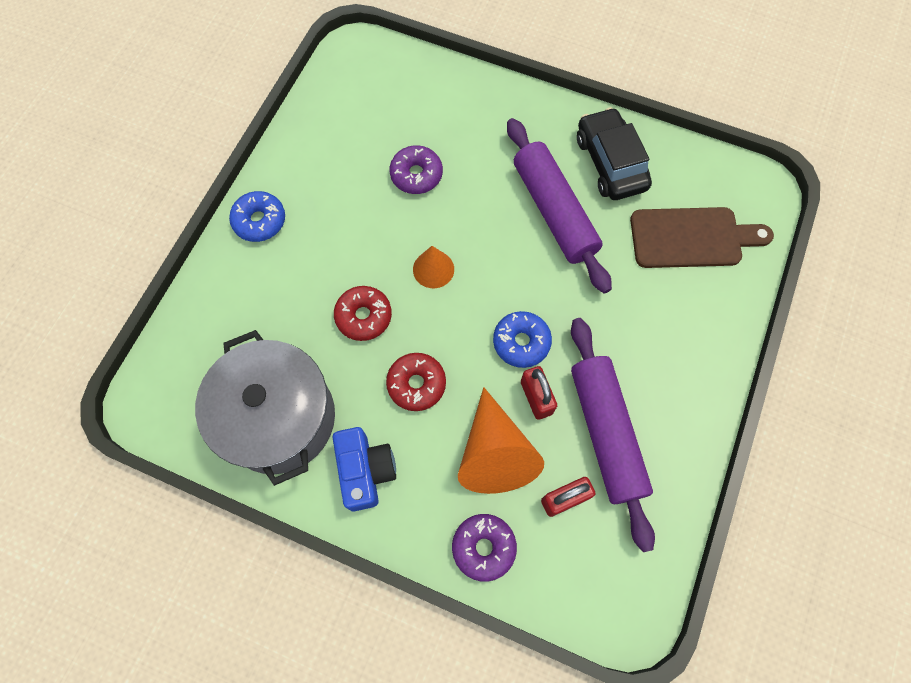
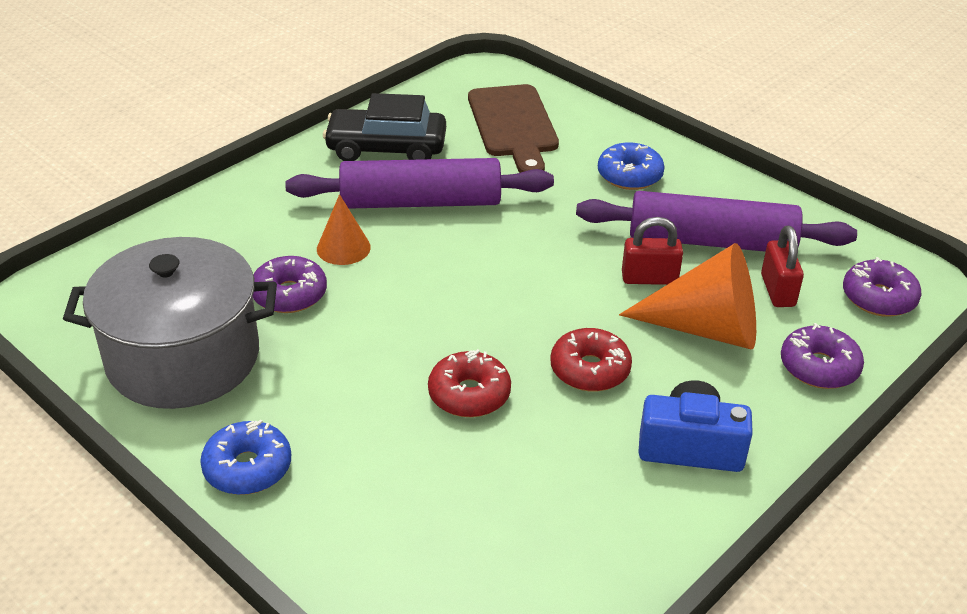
camera: 70 degrees left, 30 degrees down
grey pot [195,330,335,486] -> grey pot moved to [63,237,277,409]
orange cone [413,246,454,288] -> orange cone moved to [317,194,371,265]
blue donut [493,311,552,368] -> blue donut moved to [598,142,665,190]
brown cutting board [630,207,774,268] -> brown cutting board turned 150 degrees clockwise [468,84,559,173]
none -> purple donut [843,257,922,317]

